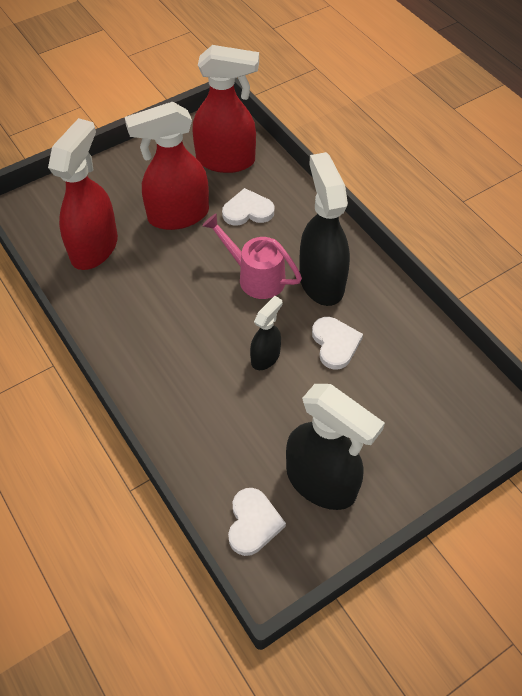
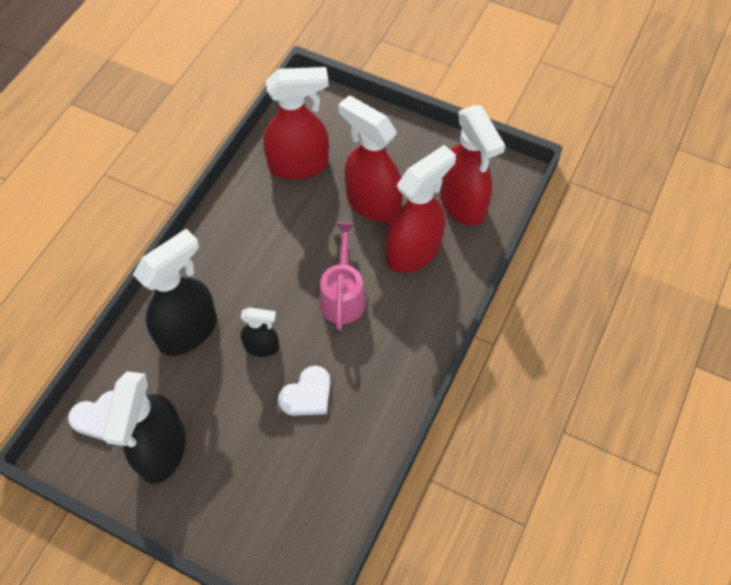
camera: 60 degrees right, 5 degrees up
white heart [222,188,274,226] -> red spray bottle [386,145,456,273]
black spray bottle [299,152,350,306] -> black spray bottle moved to [133,229,217,356]

